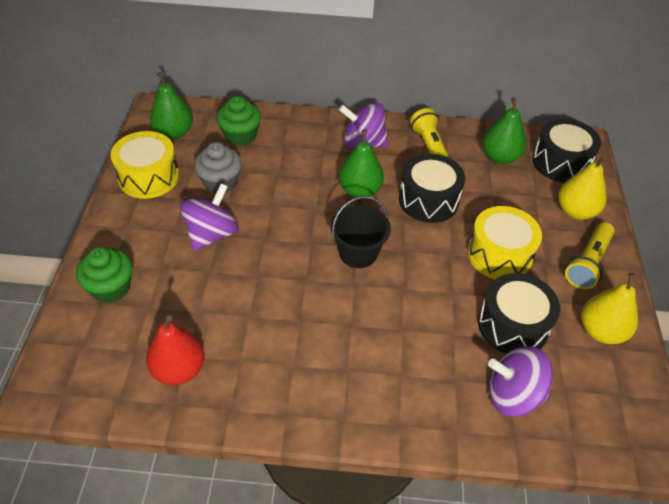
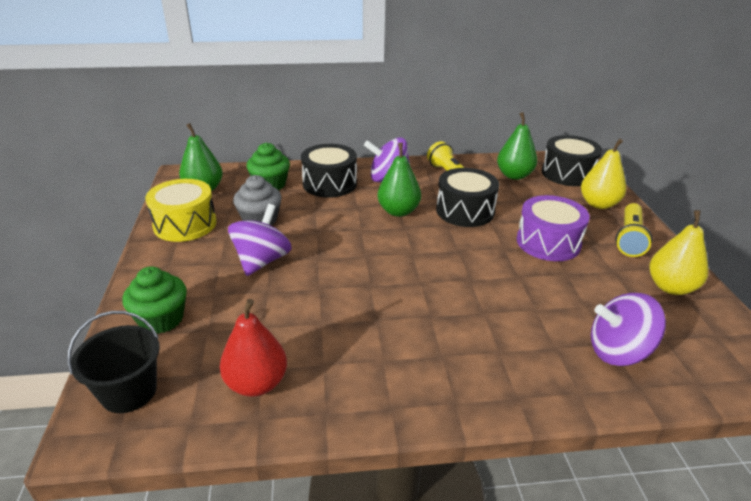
camera: 10 degrees left, 15 degrees down
black bucket [331,196,391,268] -> black bucket moved to [67,311,160,413]
yellow drum [467,206,542,279] -> purple drum [516,195,590,261]
black drum [478,273,560,354] -> black drum moved to [301,144,357,198]

